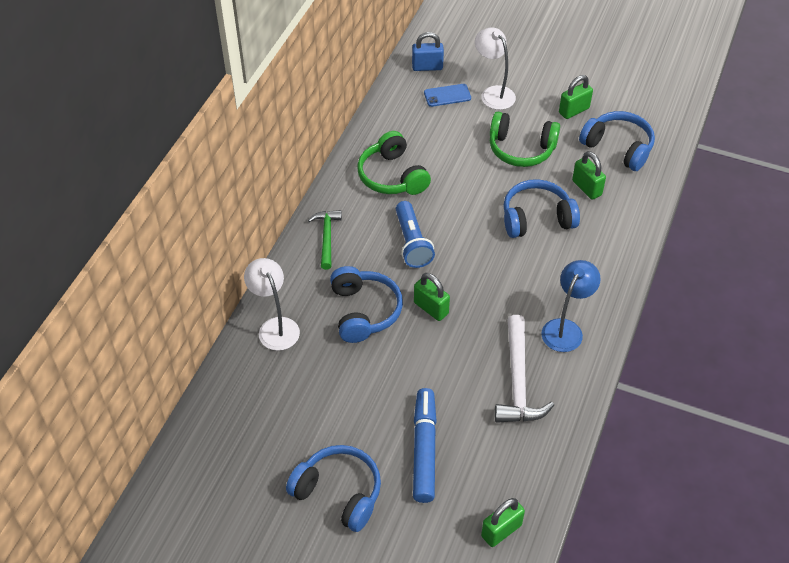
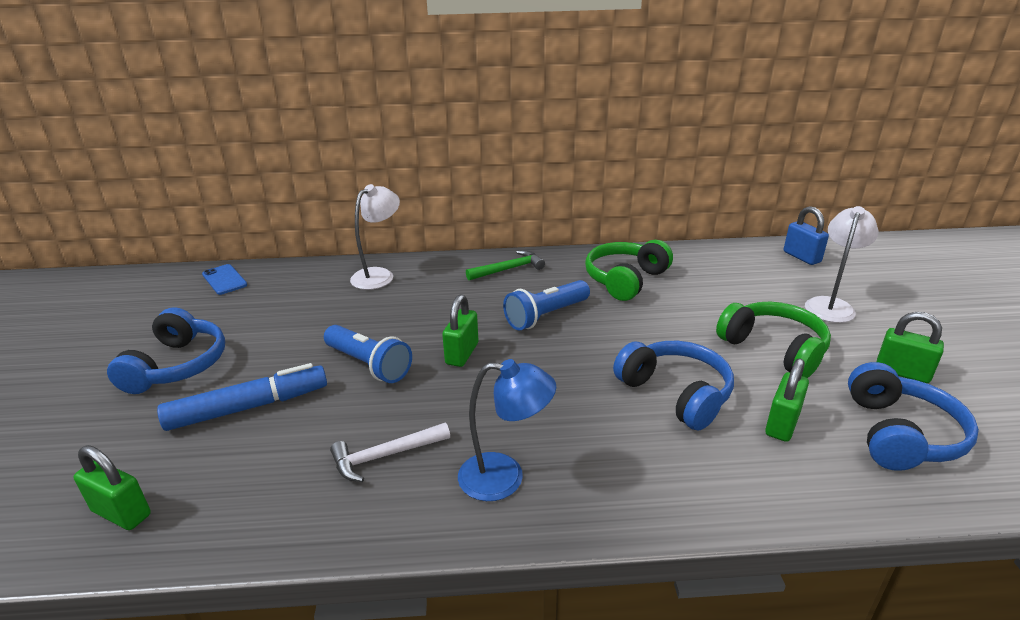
camera: 65 degrees right, 20 degrees down
blue headphones [330,266,403,343] -> none
blue phone [424,84,471,107] -> blue phone moved to [202,264,247,295]
green headphones [490,112,560,167] -> green headphones turned 150 degrees clockwise [716,302,831,378]
white hammer [495,315,554,423] -> white hammer [330,423,450,482], size x0.64
none -> blue flashlight [324,325,412,383]

